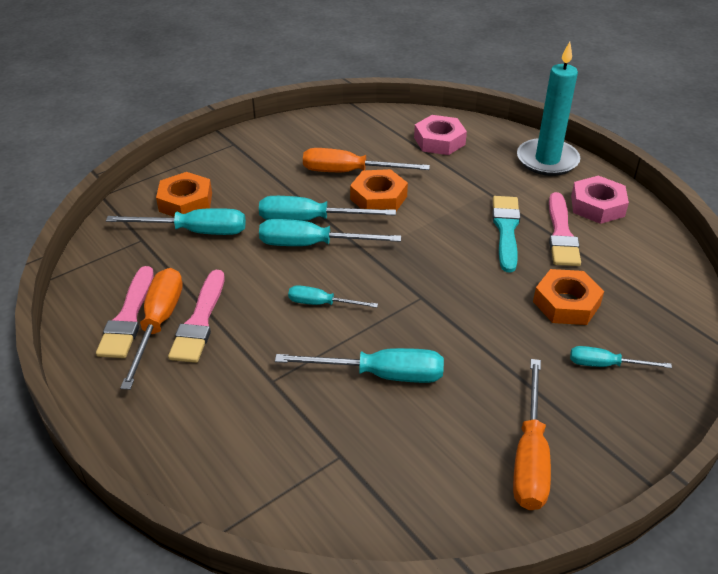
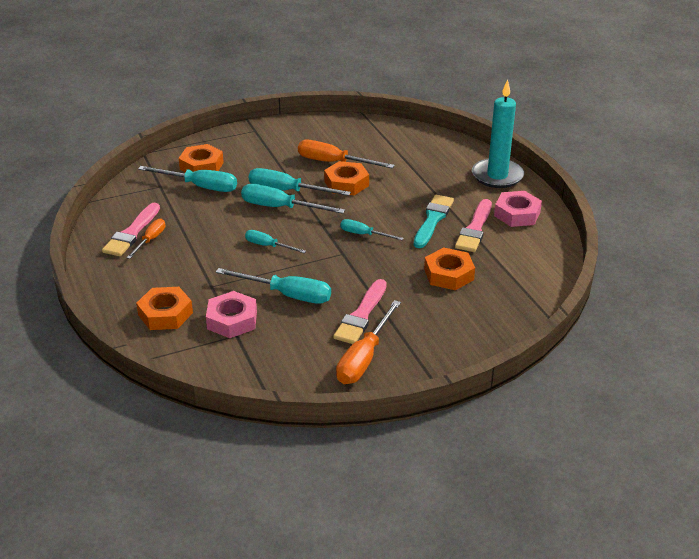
camera: 15 degrees right, 5 degrees down
orange screwdriver [120,268,183,390] -> orange screwdriver [126,219,165,259], size x0.59
pink brush [168,270,224,363] -> pink brush moved to [333,279,387,344]
pink nut [414,115,467,155] -> pink nut moved to [206,291,257,338]
turquoise screwdriver [570,346,672,368] -> turquoise screwdriver moved to [340,219,404,240]
none -> orange nut [136,287,193,330]

